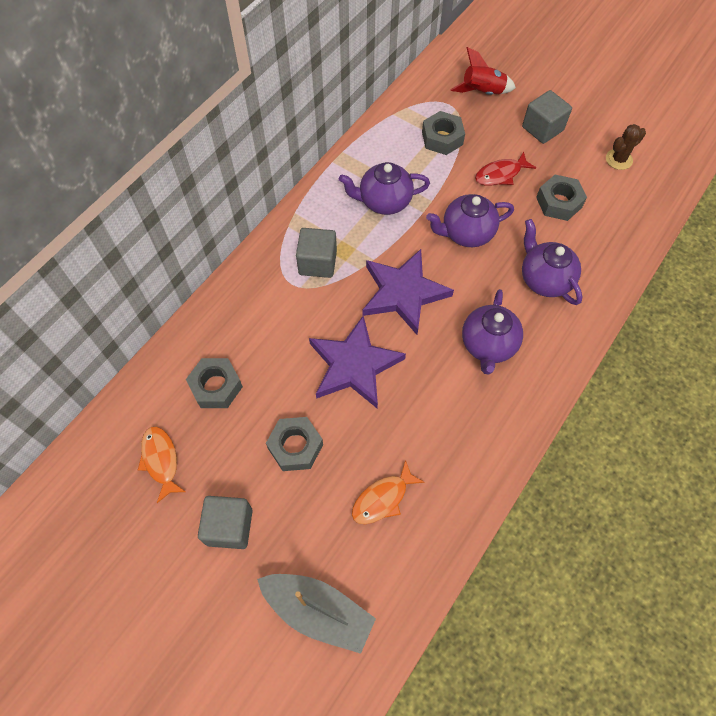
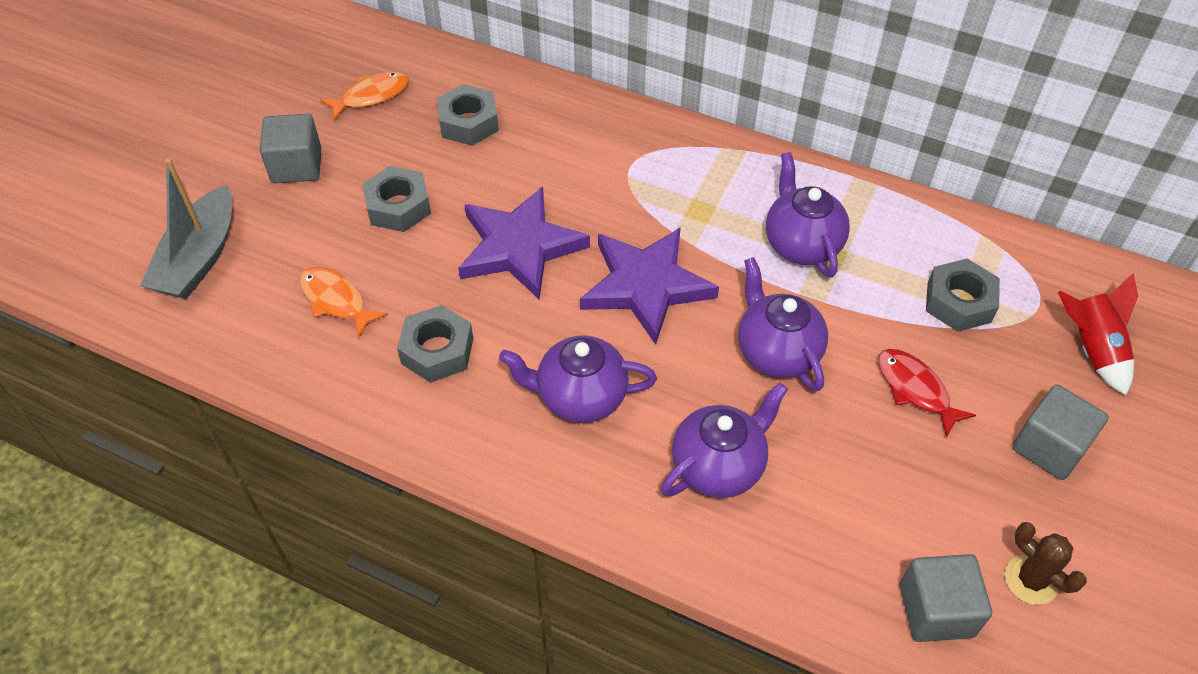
camera: 80 degrees right, 10 degrees down
grey cube [296,228,337,278] -> grey cube moved to [900,554,992,642]
grey nut [536,175,587,221] -> grey nut moved to [397,305,473,383]

